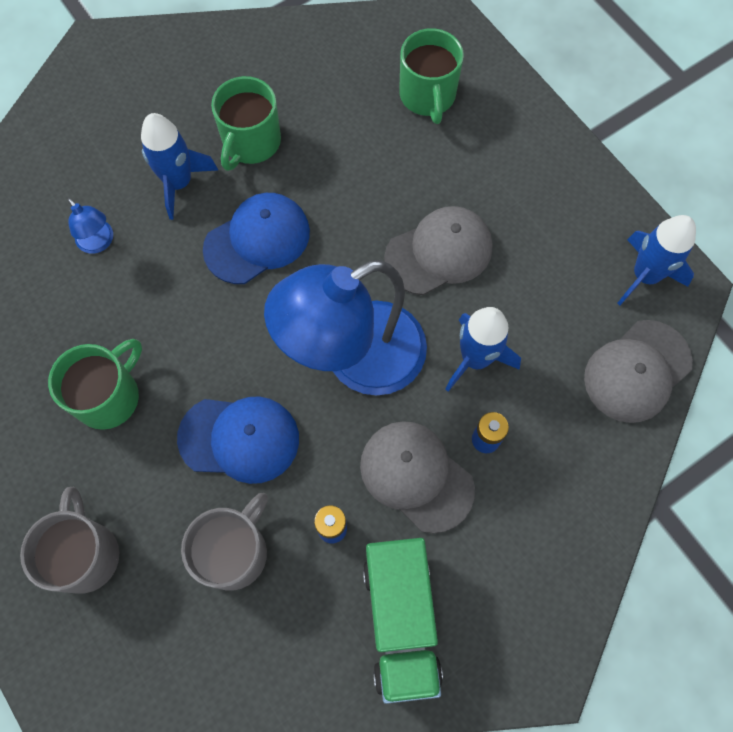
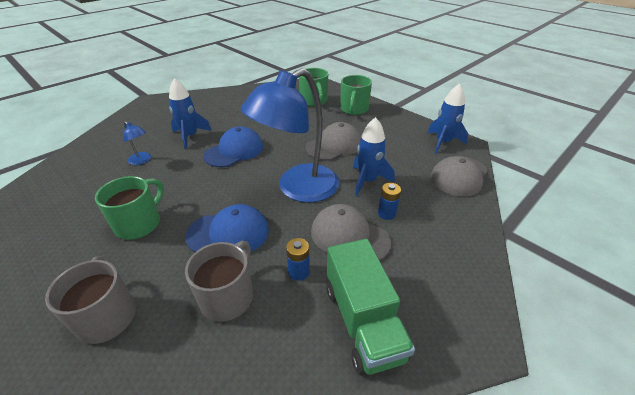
camera: 10 degrees left, 30 degrees down
green mug [211,76,281,171] -> green mug moved to [340,75,372,115]

